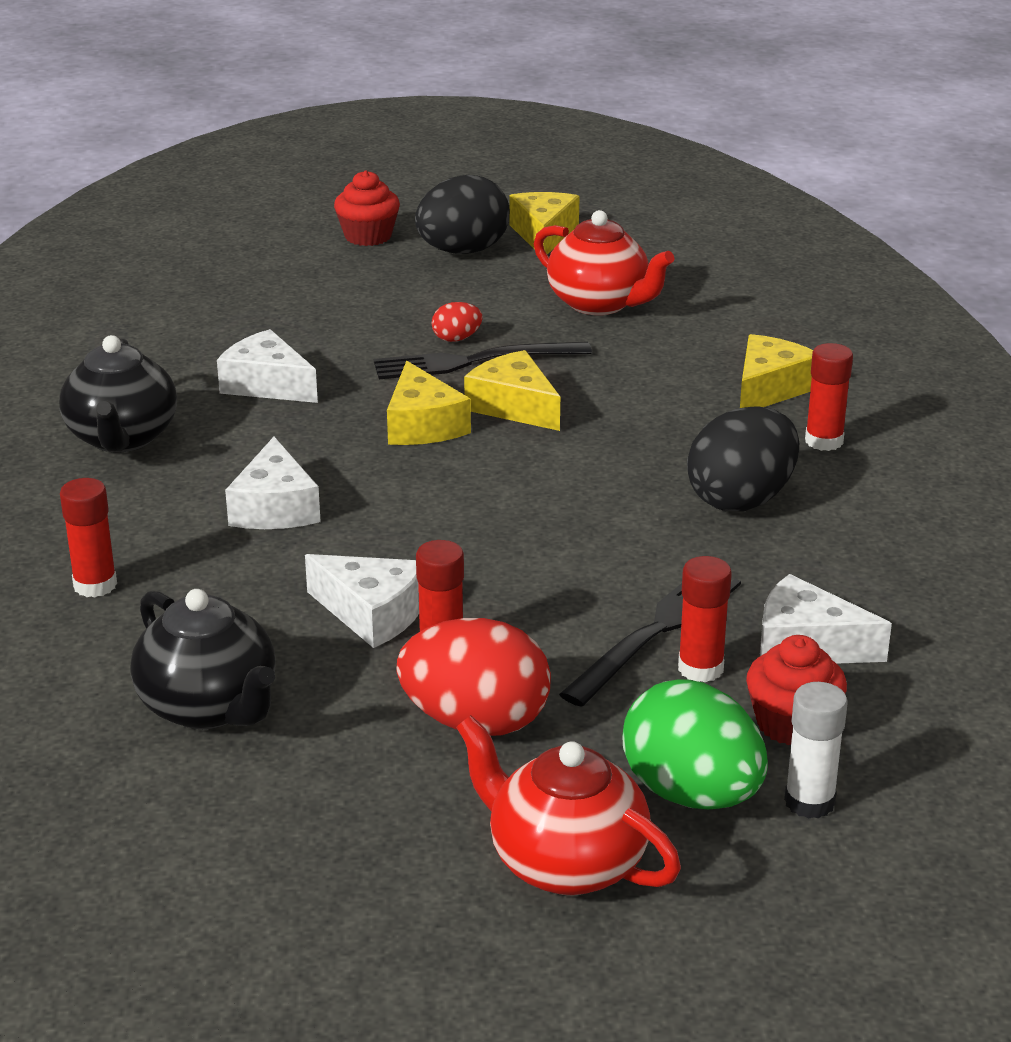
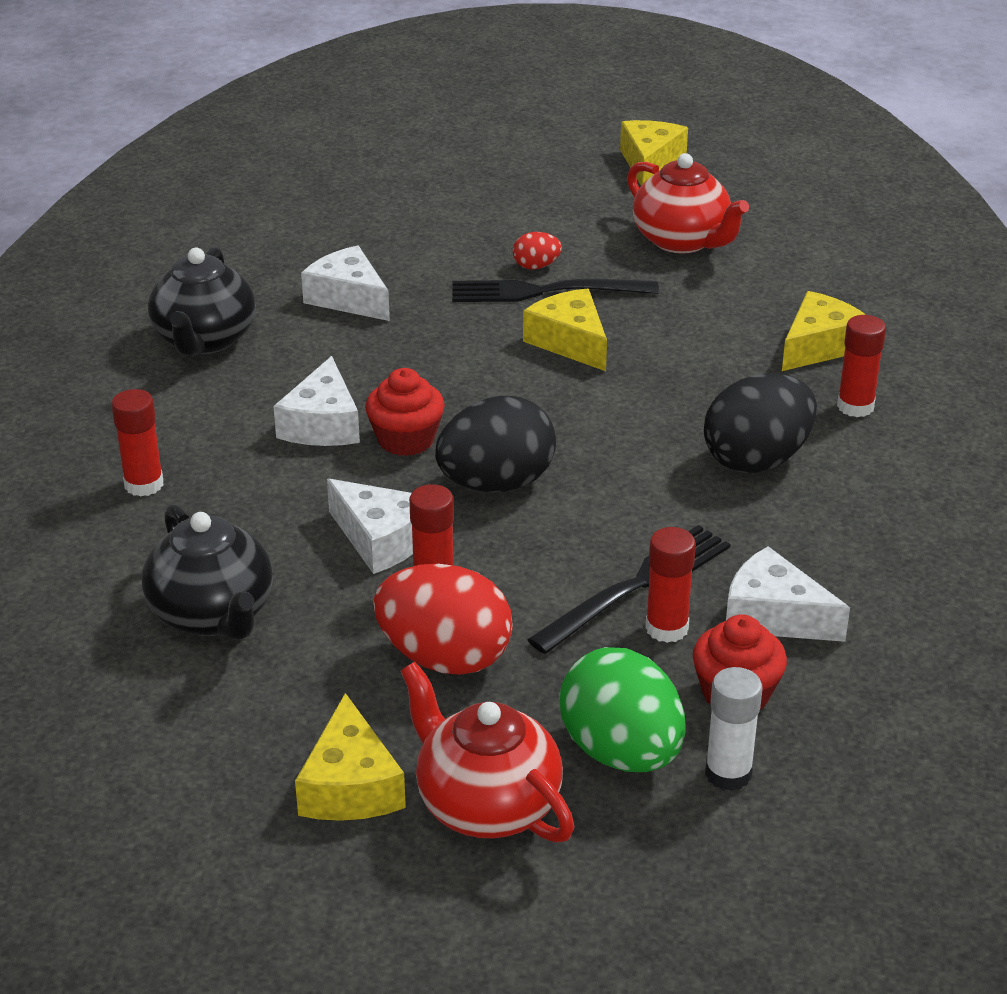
camera: 10 degrees right, 5 degrees up
red cupcake [334,170,400,246] -> red cupcake moved to [365,368,445,456]
yellow cheese [387,361,471,445] -> yellow cheese moved to [295,693,406,821]
black egg [415,175,510,254] -> black egg moved to [435,396,556,492]

